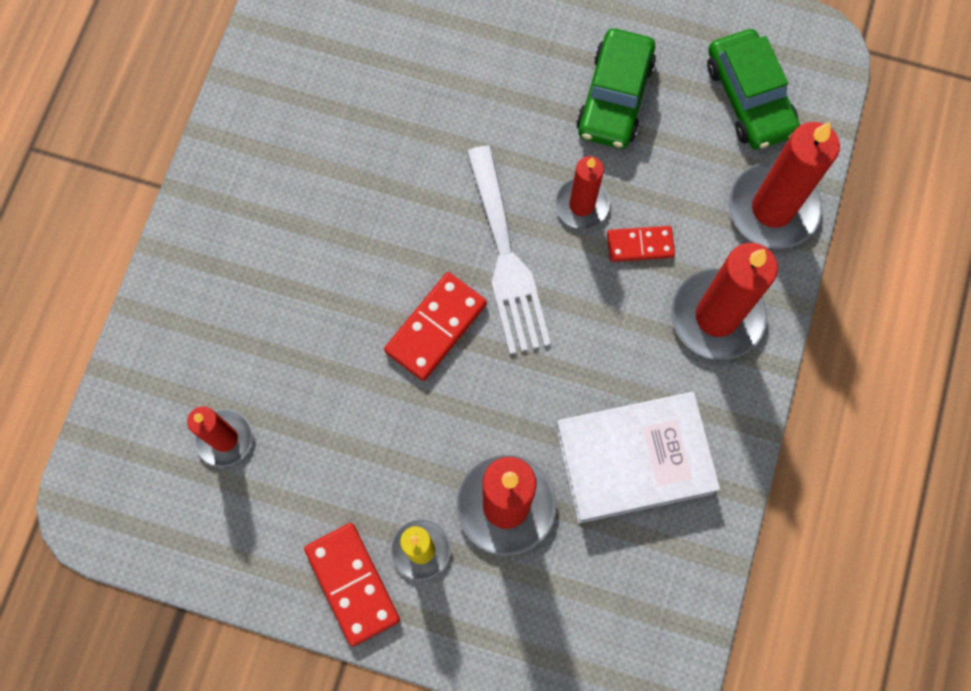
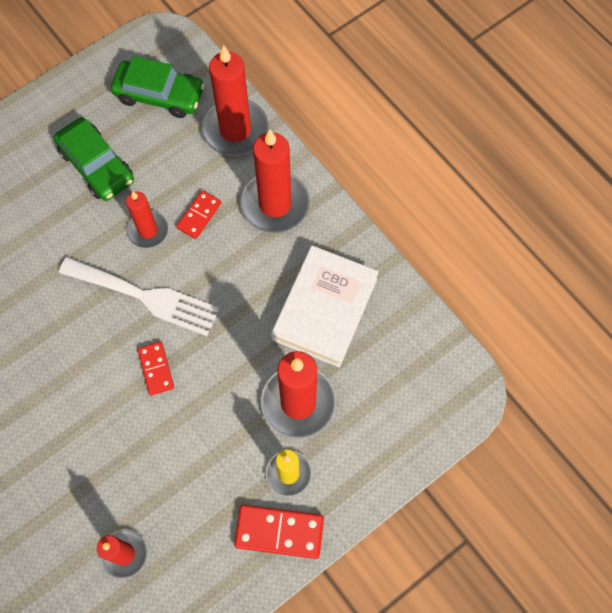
camera: 55 degrees left, 5 degrees down
red domino [384,272,487,381] -> red domino [138,341,174,395], size x0.64

